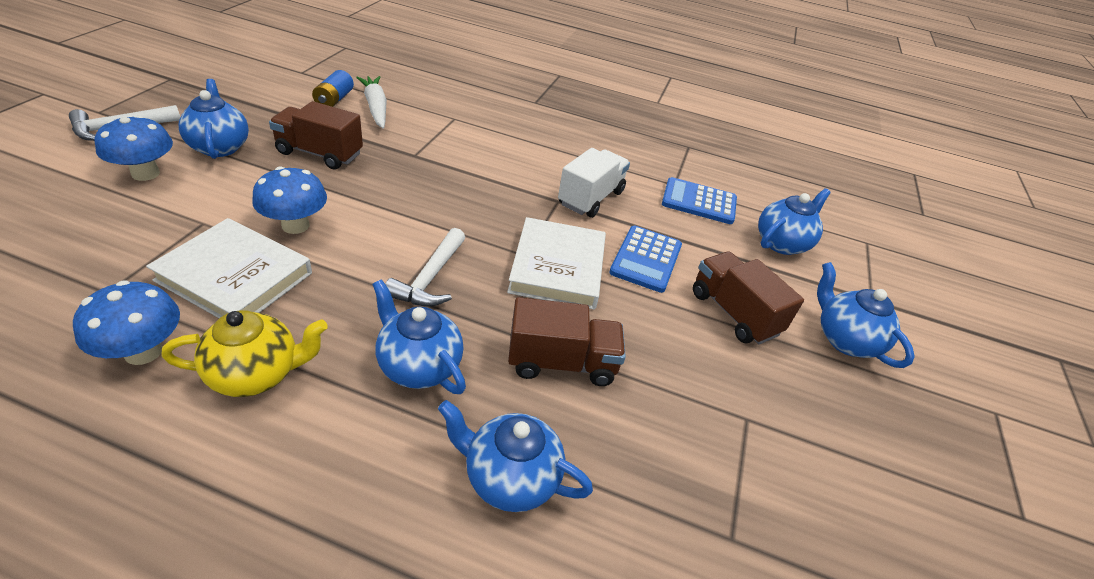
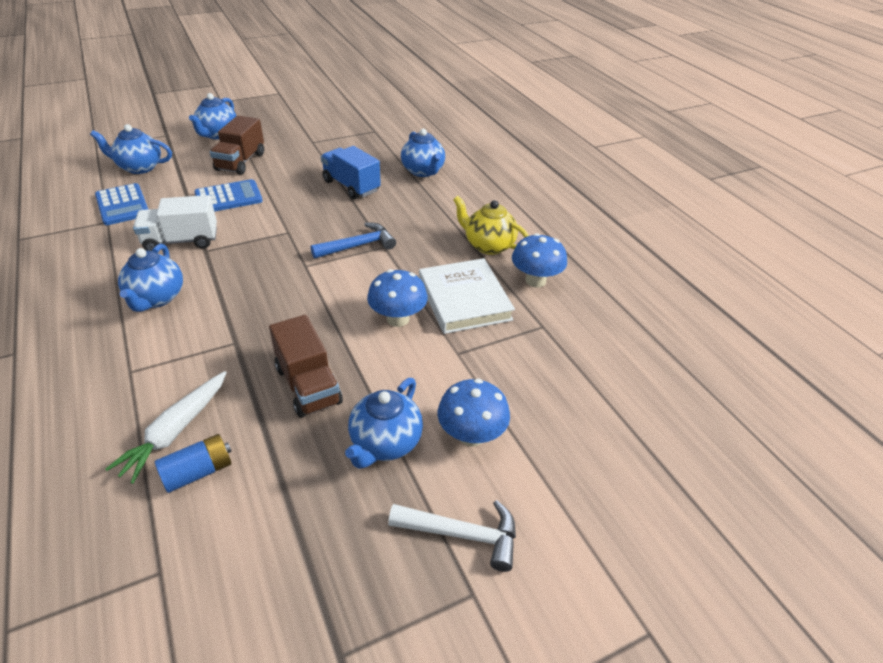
camera: 130 degrees left, 0 degrees up
blue teapot [372,279,466,394] -> blue teapot moved to [118,244,183,312]
white hammer [385,228,465,307] -> blue hammer [311,222,396,259]
white book [507,217,606,310] -> none
brown truck [508,297,626,386] -> blue truck [321,146,381,200]

